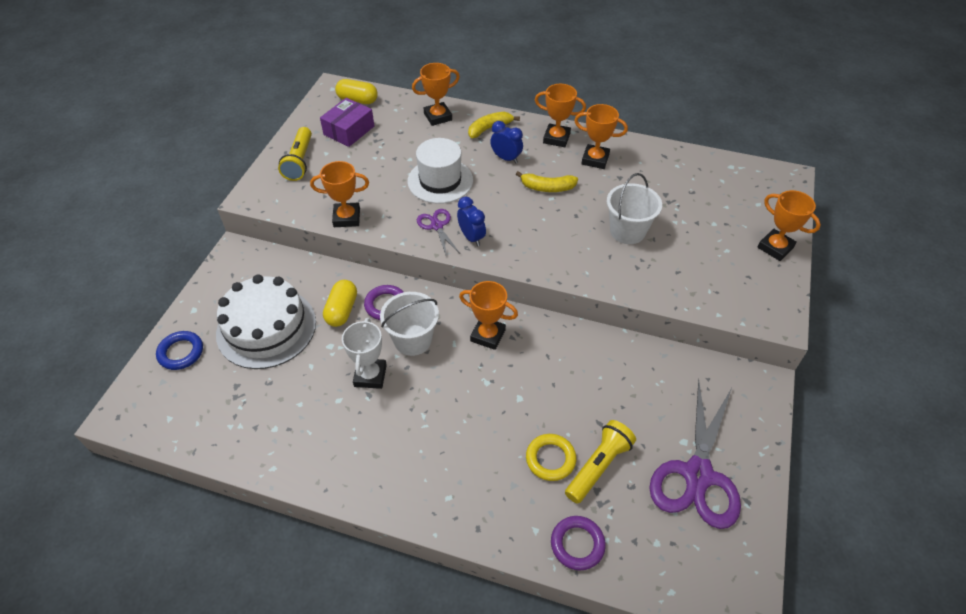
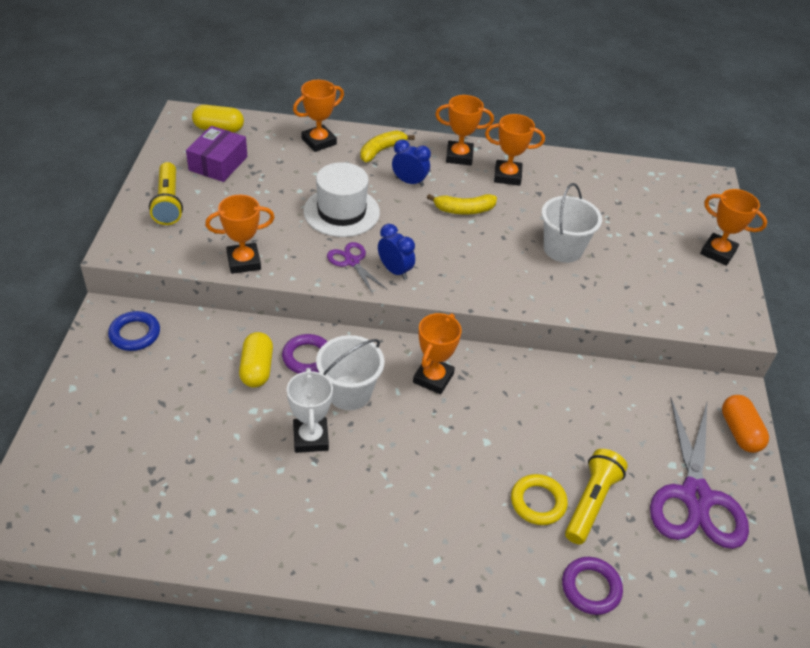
camera: 15 degrees left, 5 degrees down
blue ring [156,331,203,370] -> blue ring moved to [108,311,160,351]
white cake [216,274,316,369] -> none
orange trophy [459,281,518,350] -> orange trophy turned 75 degrees counterclockwise [413,313,462,394]
none -> orange capsule [722,395,769,453]

